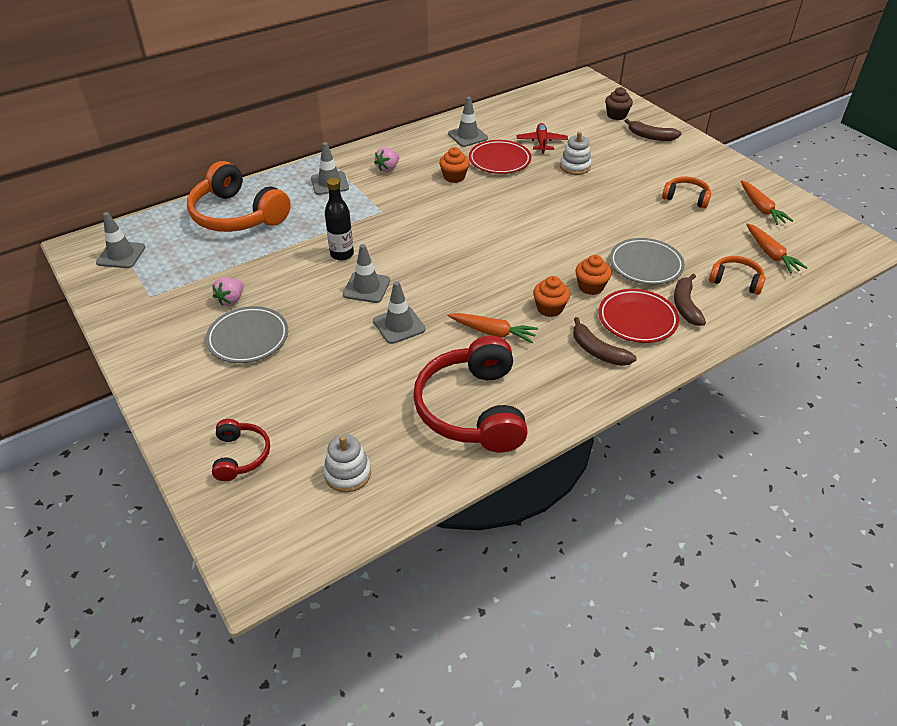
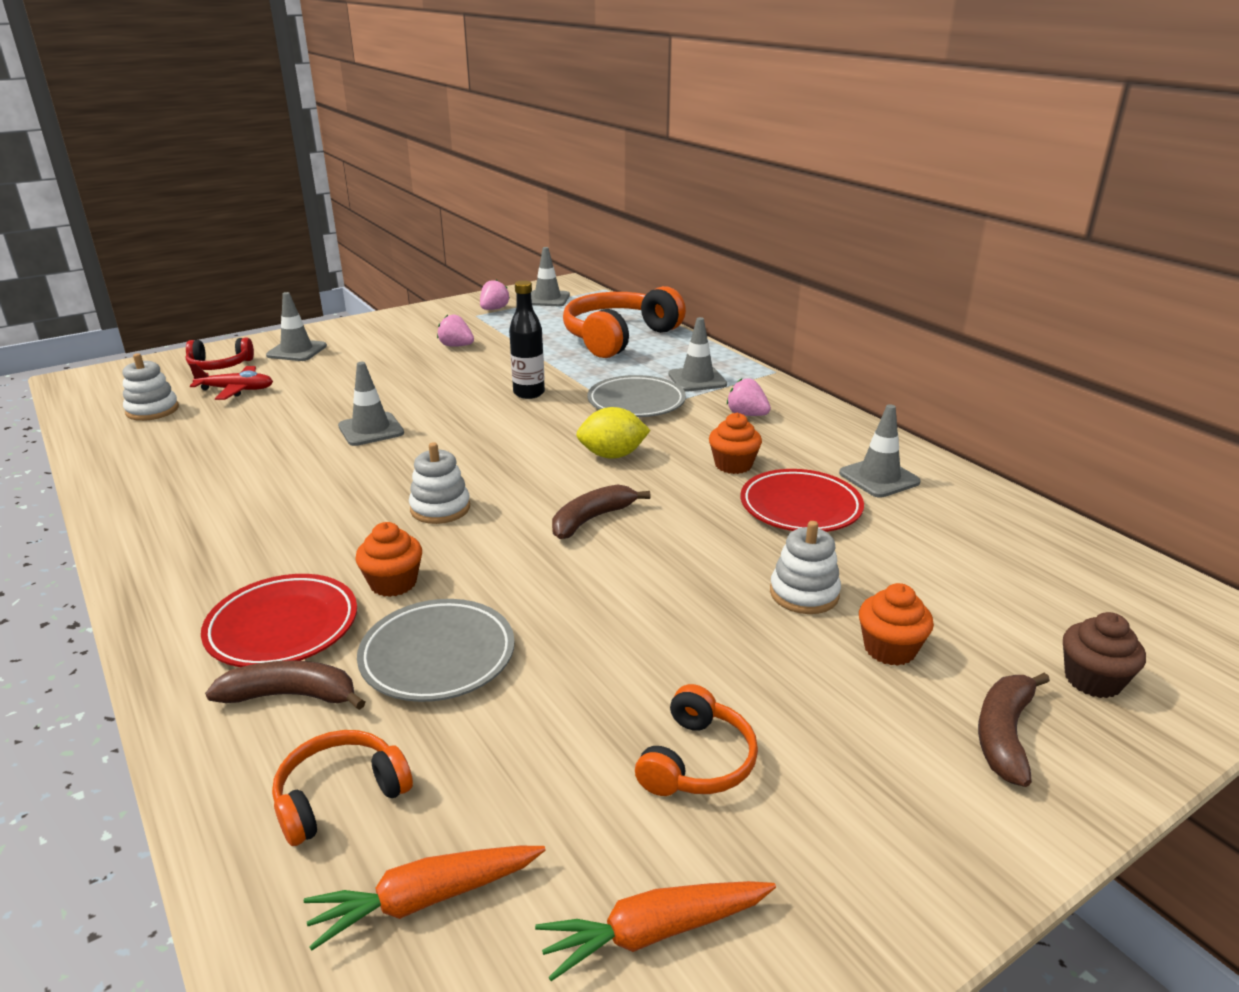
camera: 90 degrees right, 15 degrees down
grey plate [206,306,288,363] -> grey plate moved to [587,375,686,417]
grey traffic cone [343,244,390,303] -> grey traffic cone moved to [266,292,327,361]
red headphones [413,336,528,452] -> none
orange carrot [448,313,538,343] -> none
red plane [517,123,568,153] -> red plane moved to [189,363,273,400]
orange cupcake [533,276,570,317] -> orange cupcake moved to [859,583,934,666]
brown banana [573,317,636,366] -> brown banana moved to [552,484,650,539]
orange headphones [709,256,766,295] -> orange headphones turned 150 degrees counterclockwise [272,730,413,846]
none -> white stacking toy [409,442,470,524]
none -> pink strawberry [480,280,510,310]
none -> yellow lemon [576,407,651,459]

